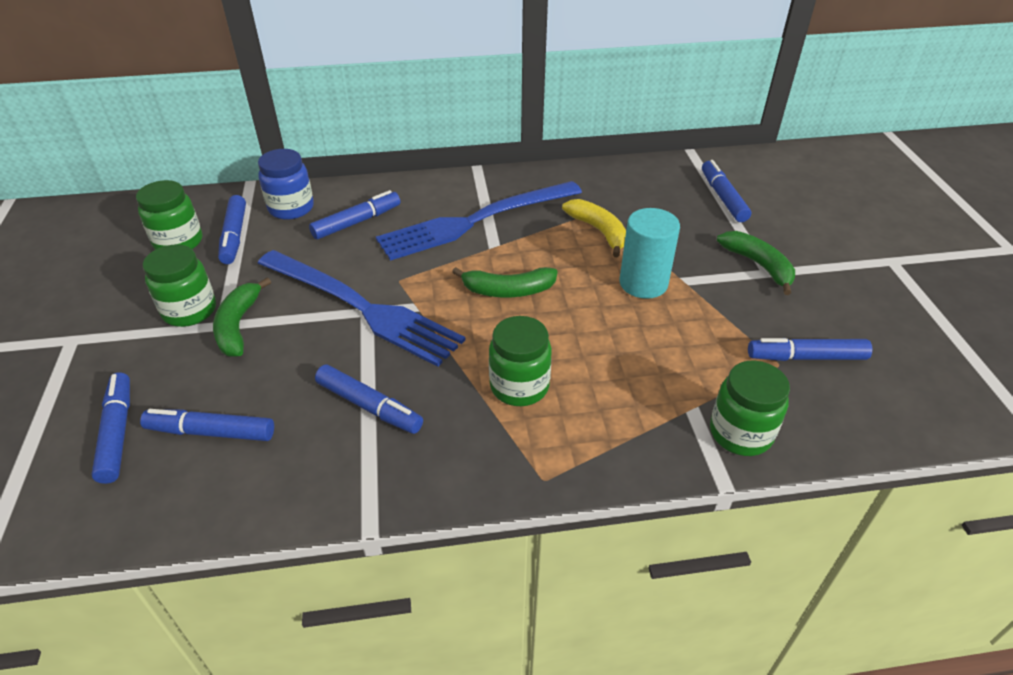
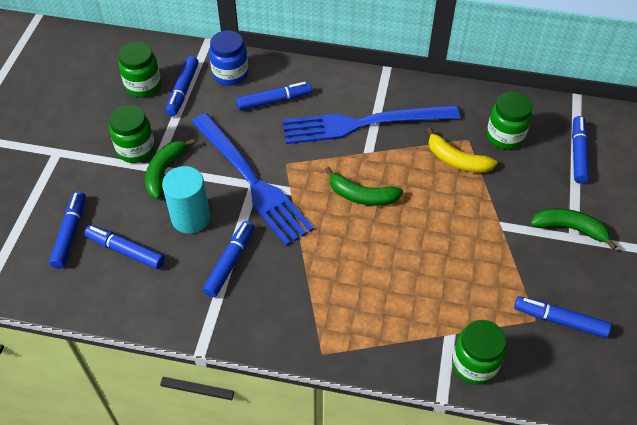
camera: 20 degrees right, 10 degrees up
blue marker [315,364,423,434] -> blue marker turned 120 degrees counterclockwise [203,221,254,297]
green jar [489,316,552,406] -> green jar moved to [487,92,532,149]
yellow banana [562,199,626,257] -> yellow banana turned 135 degrees clockwise [427,127,497,173]
turquoise cylinder [620,208,680,299] -> turquoise cylinder moved to [162,166,210,234]
green banana [717,231,795,295] -> green banana turned 60 degrees counterclockwise [530,208,617,250]

